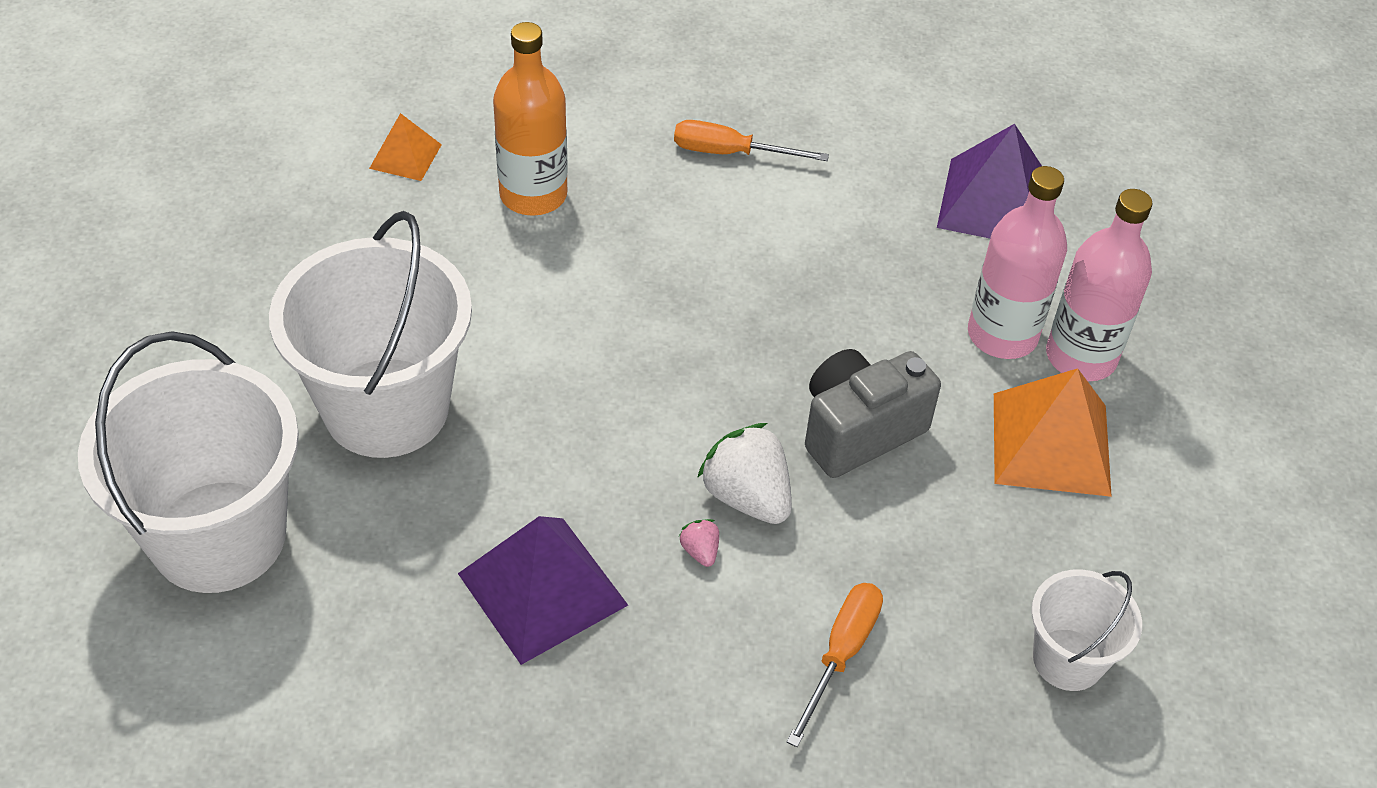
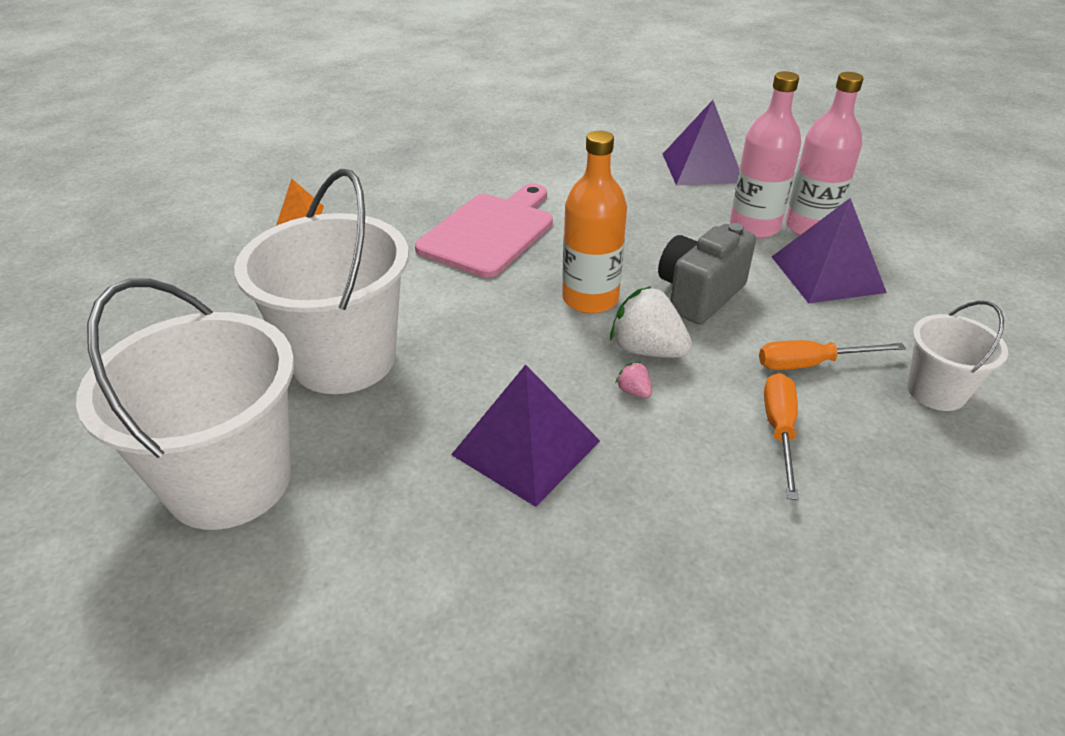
camera: 15 degrees left, 10 degrees down
orange bottle [493,22,568,216] -> orange bottle moved to [562,131,627,314]
orange screwdriver [674,120,829,161] -> orange screwdriver moved to [759,340,906,370]
orange pyramid [994,368,1112,497] -> purple pyramid [772,198,887,303]
none -> pink cutting board [415,184,553,278]

